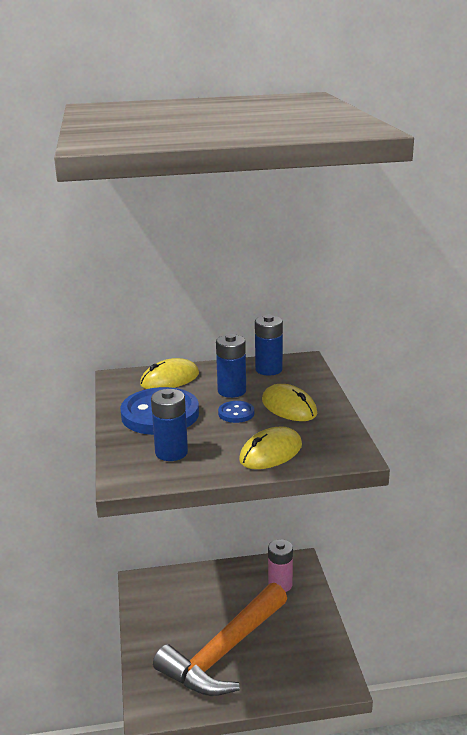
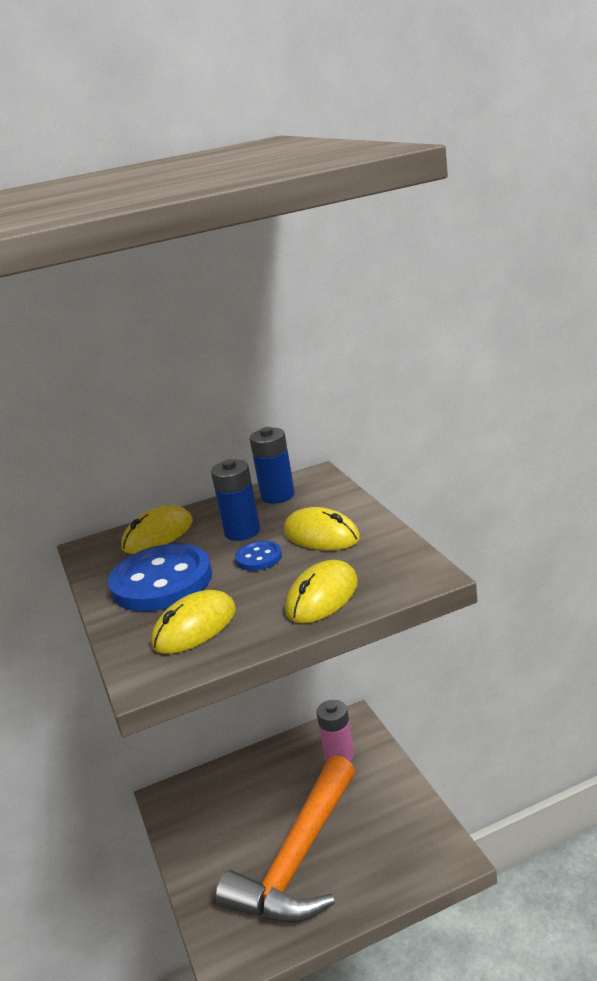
camera: 10 degrees left, 0 degrees up
blue battery [151,389,188,461] -> yellow mouse [151,590,236,654]

